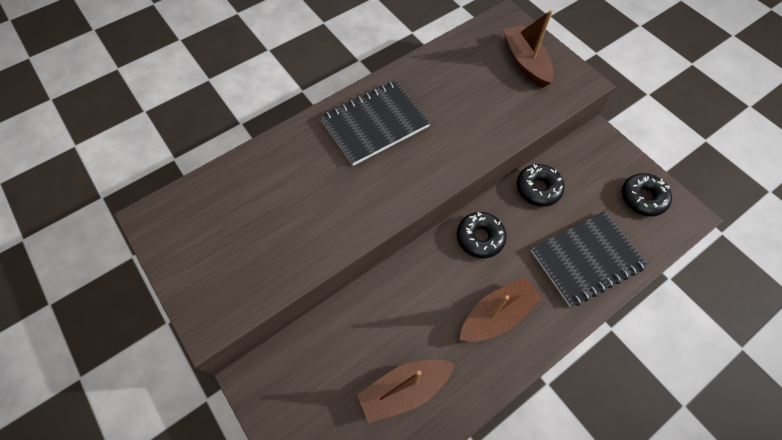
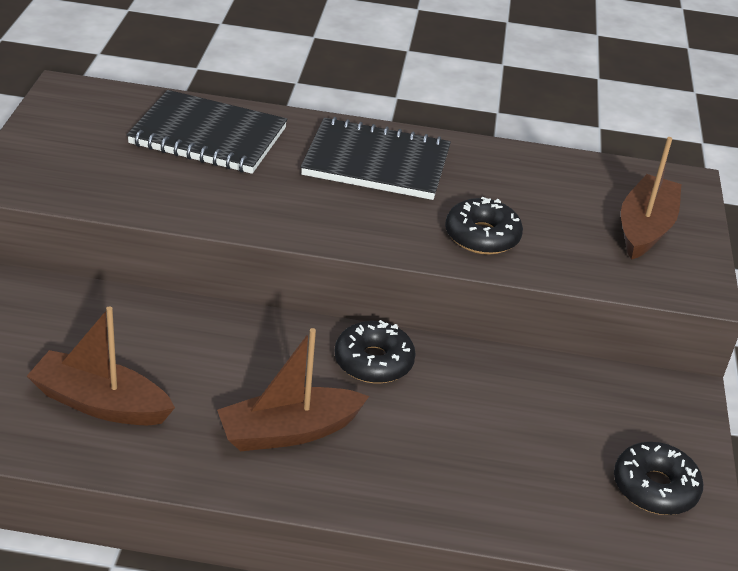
camera: 40 degrees right, 25 degrees down
brown boat [460,277,542,342] -> brown boat turned 150 degrees clockwise [217,328,369,451]
black donut [517,164,565,207] -> black donut moved to [445,197,523,255]
black notebook [531,211,649,307] -> black notebook moved to [127,90,287,174]

